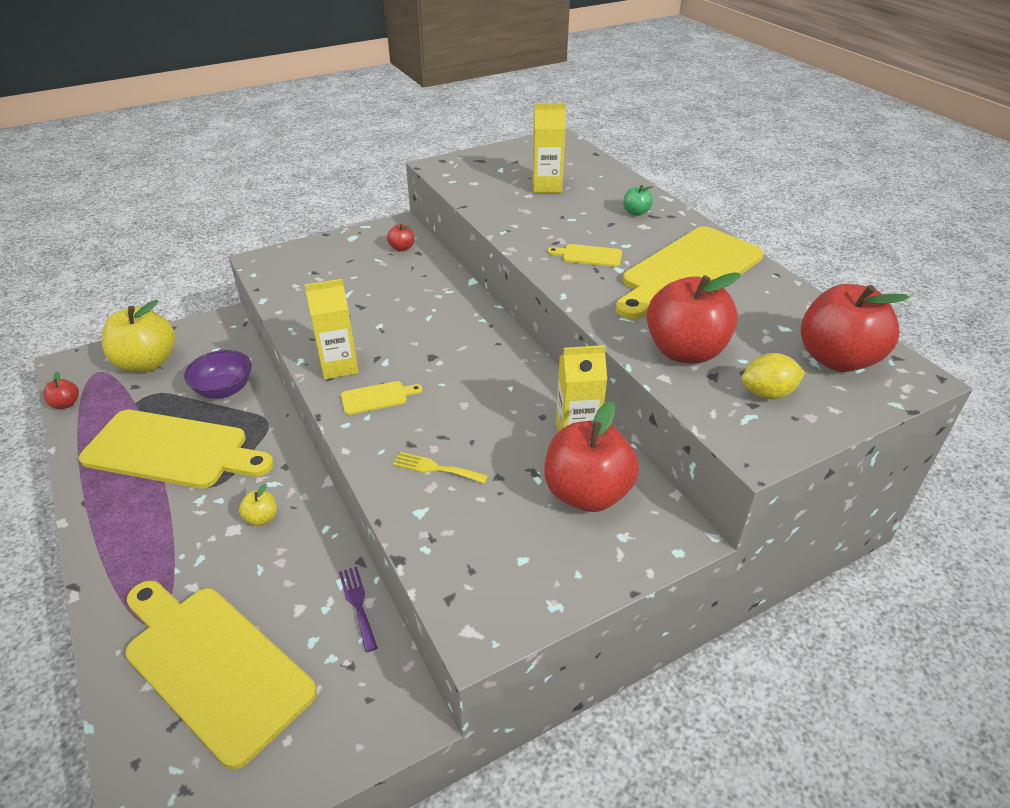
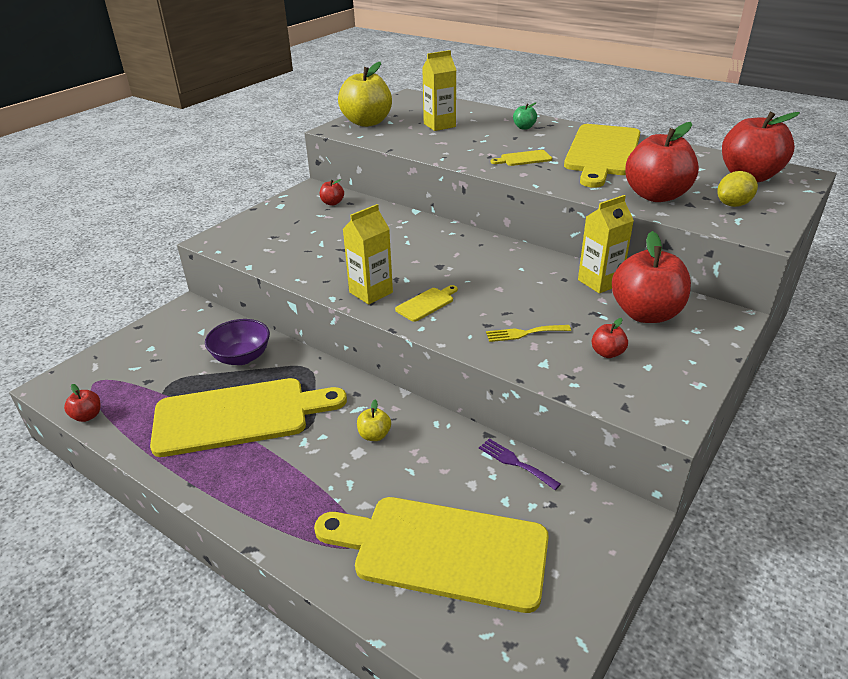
camera: 25 degrees left, 5 degrees down
yellow apple [102,300,175,372] -> yellow apple moved to [338,62,392,127]
none -> red apple [592,318,628,358]

